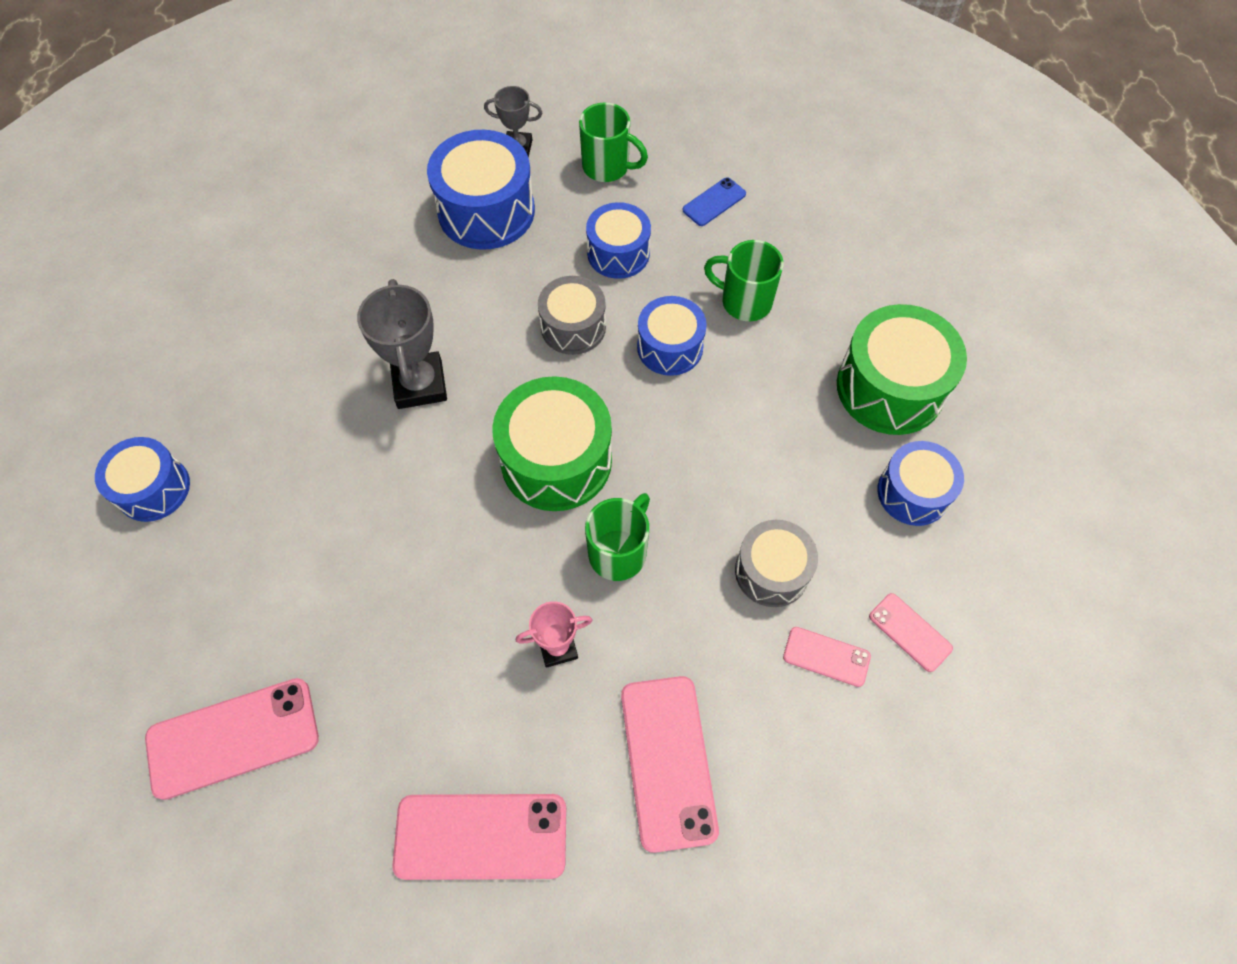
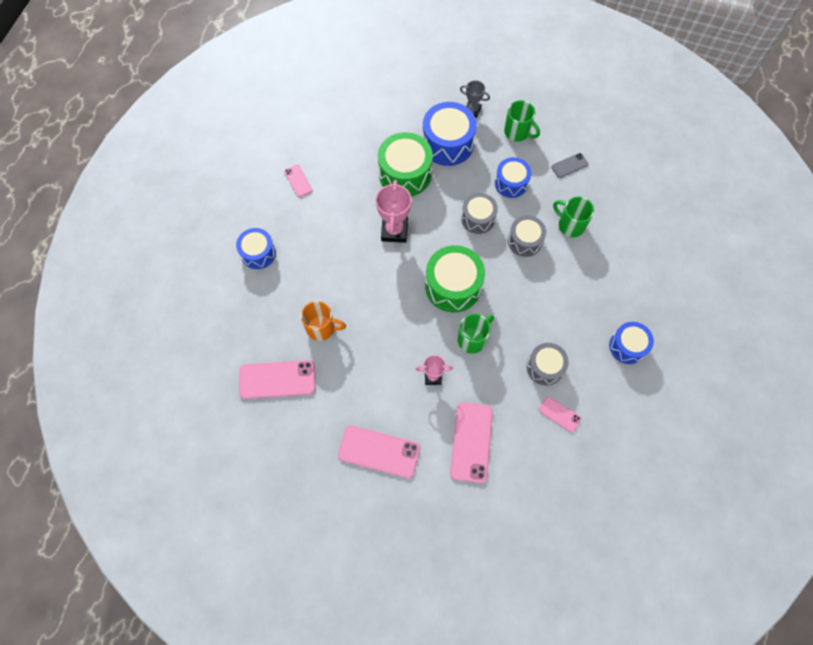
camera: 15 degrees right, 5 degrees up
grey trophy [357,279,447,409] -> pink trophy [376,180,412,243]
blue drum [637,296,707,376] -> grey drum [508,216,546,257]
blue phone [683,177,746,226] -> grey phone [551,153,588,178]
green drum [837,304,967,435] -> green drum moved to [378,132,433,196]
pink phone [869,593,953,672] -> pink phone moved to [284,165,313,197]
none -> orange mug [301,301,346,341]

